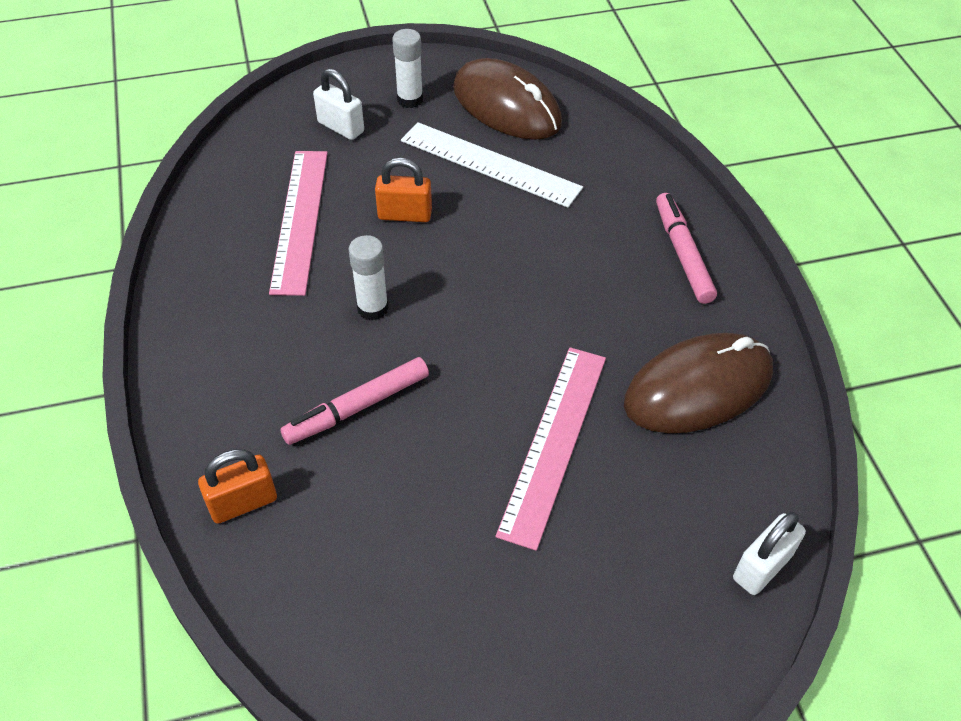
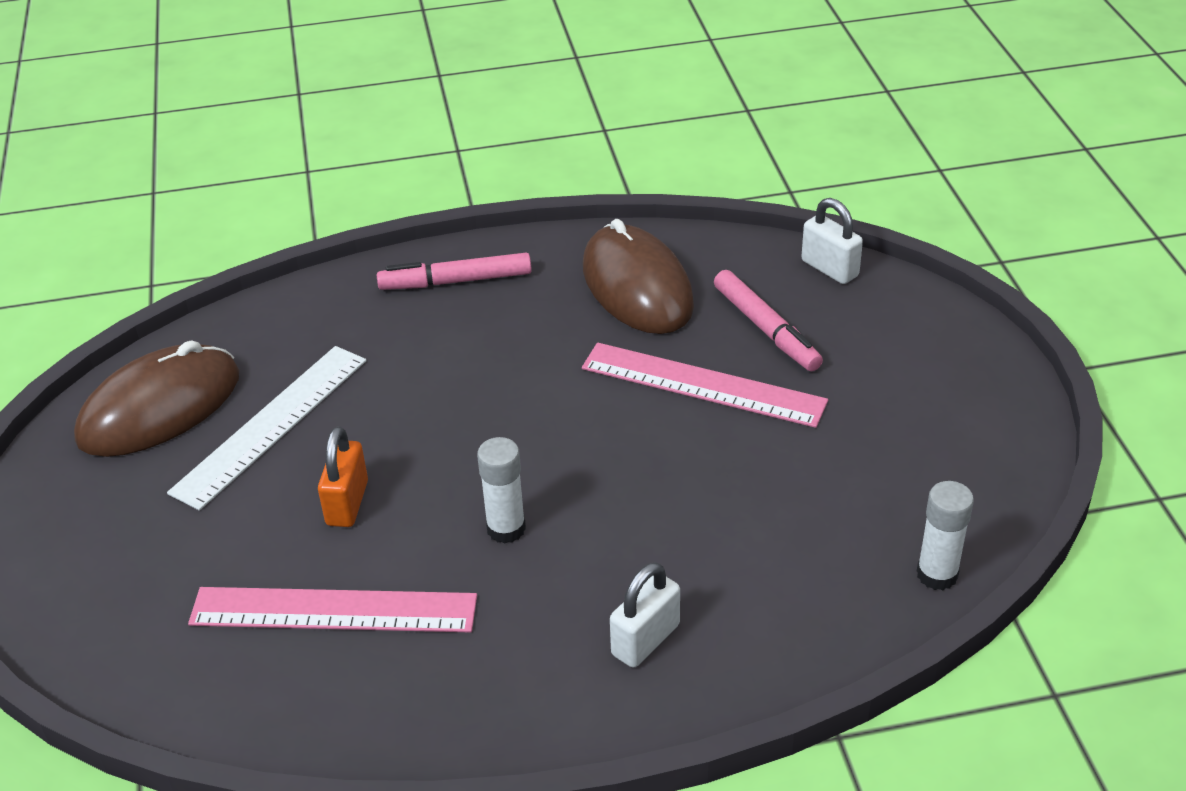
camera: 85 degrees left, 10 degrees down
orange padlock [198,449,277,524] -> none
pink marker [280,357,429,445] -> pink marker moved to [714,270,823,371]
white padlock [313,69,364,140] -> white padlock moved to [610,562,680,668]
white glue stick [392,29,423,108] -> white glue stick moved to [917,481,974,590]

